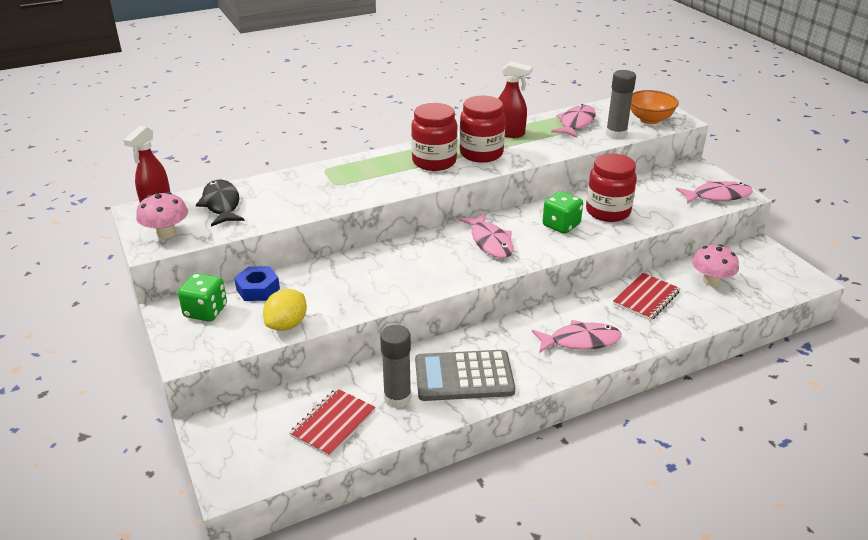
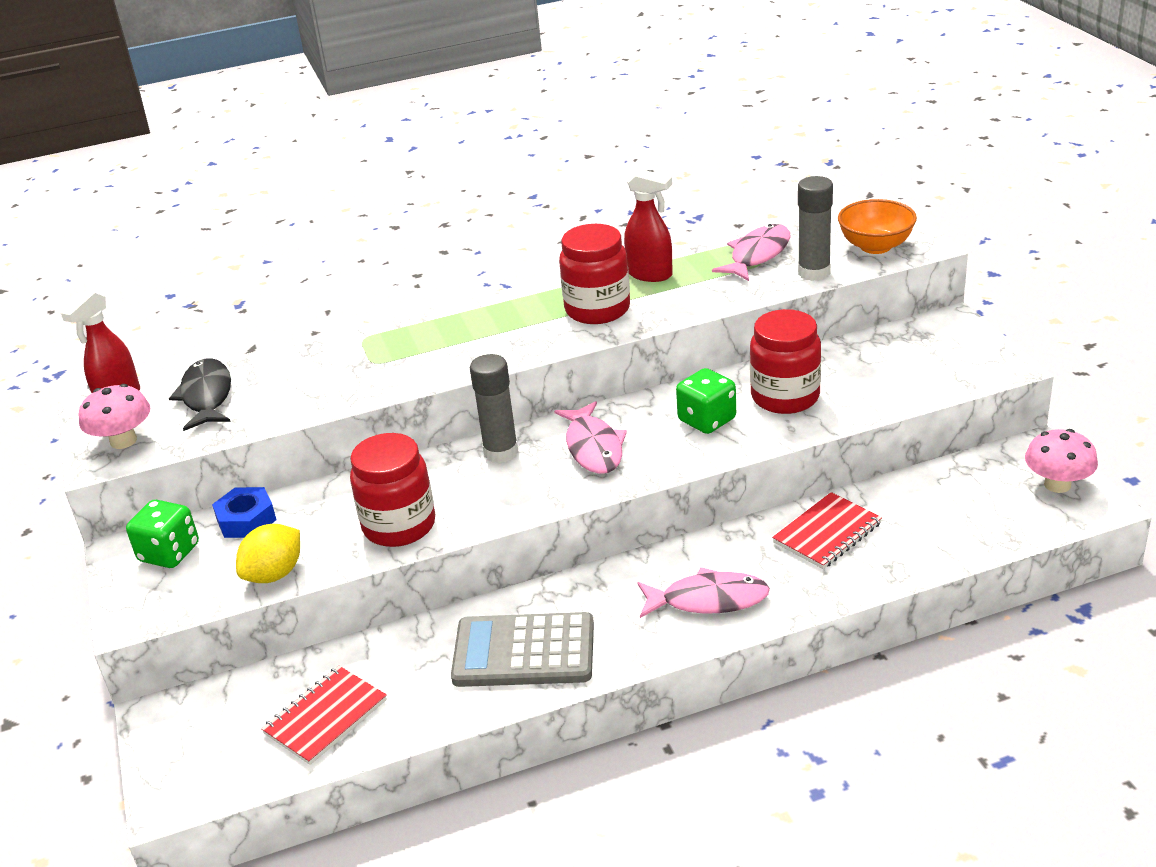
camera: 10 degrees right, 0 degrees up
grey glue stick [380,325,412,408] -> grey glue stick moved to [470,354,518,463]
red jar [411,103,458,171] -> red jar moved to [350,433,435,547]
pink fish [676,181,753,204] -> none
pink mushroom [692,244,739,286] -> pink mushroom moved to [1025,429,1098,493]

